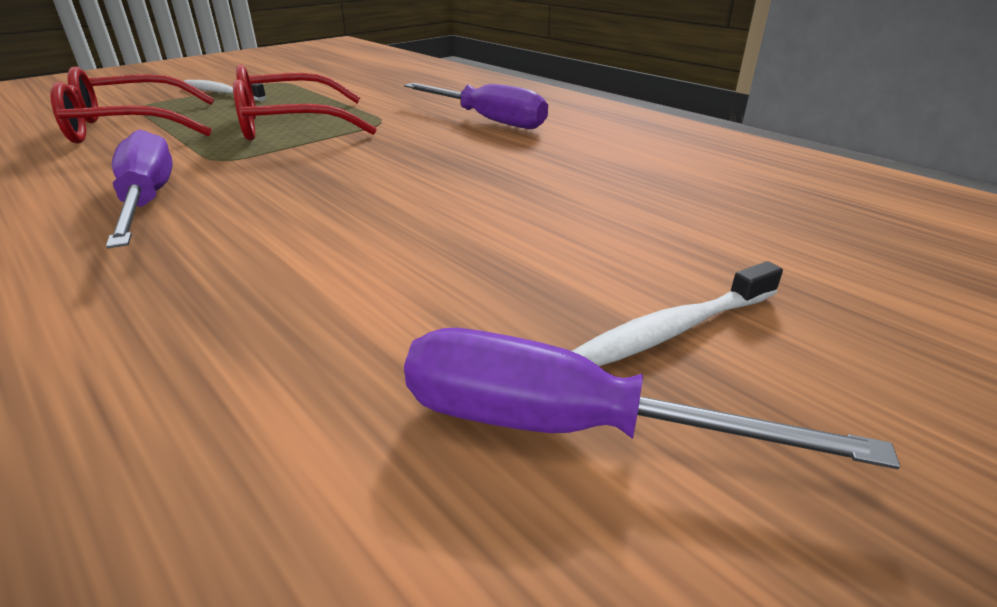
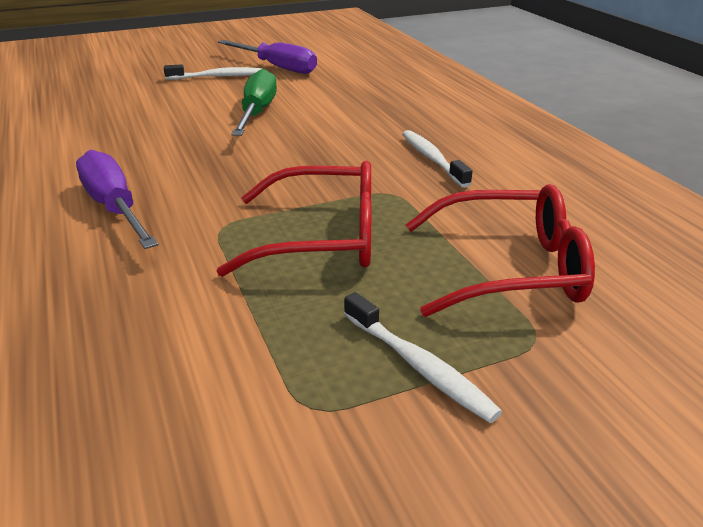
camera: 160 degrees left, 0 degrees up
purple screwdriver [106,130,173,248] -> white toothbrush [402,130,473,188]
none -> green screwdriver [232,69,277,136]

